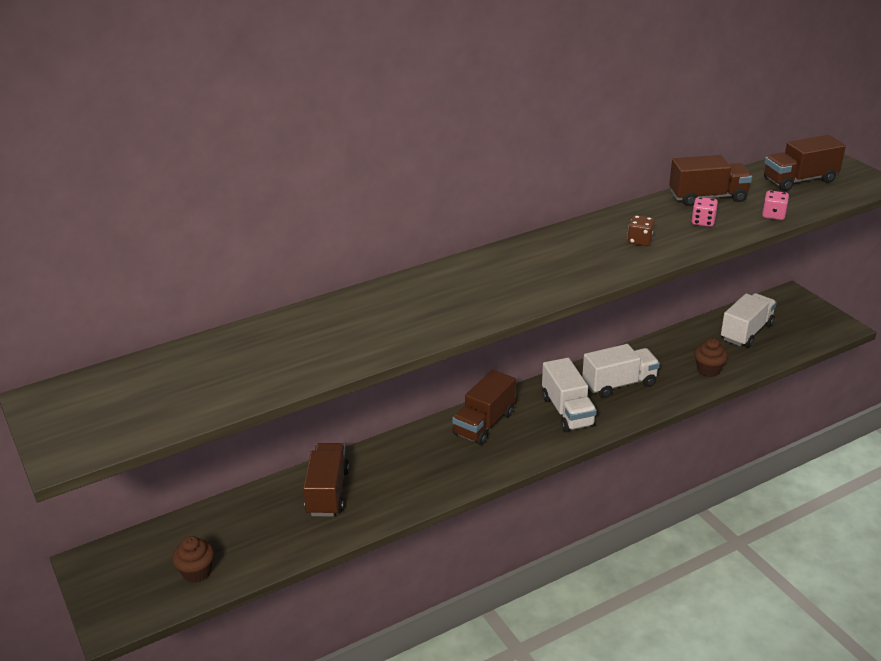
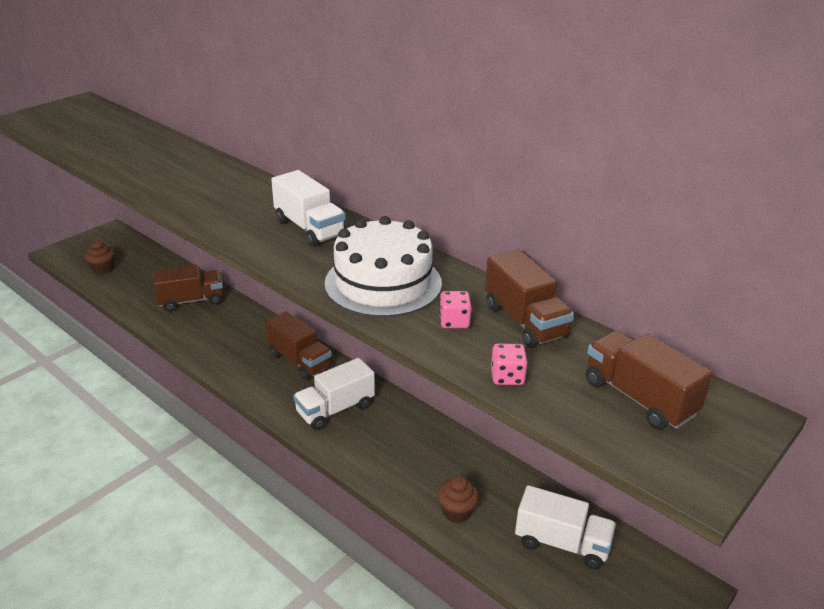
camera: 70 degrees right, 0 degrees up
brown truck [452,370,516,445] -> brown truck turned 150 degrees counterclockwise [265,311,332,380]
white truck [582,344,660,398] -> white truck moved to [271,170,346,247]
brown dice [627,215,655,246] -> white cake [325,216,442,317]

